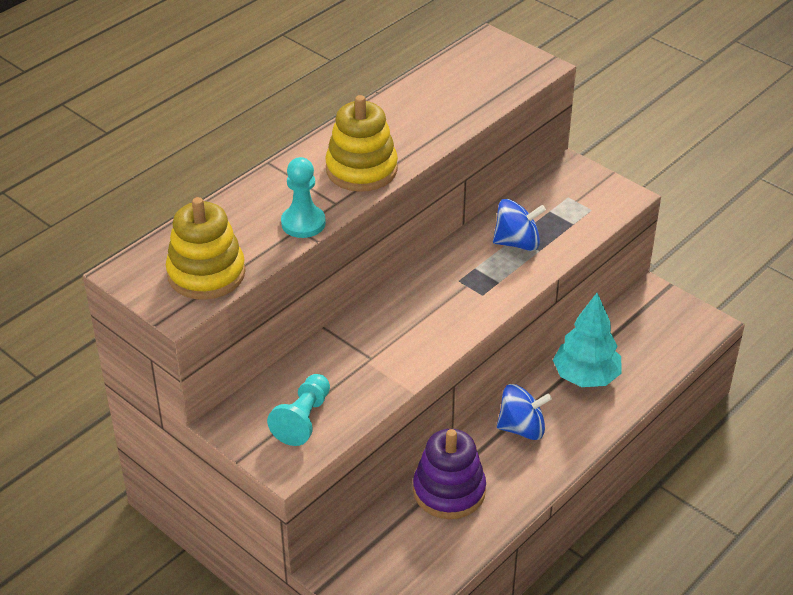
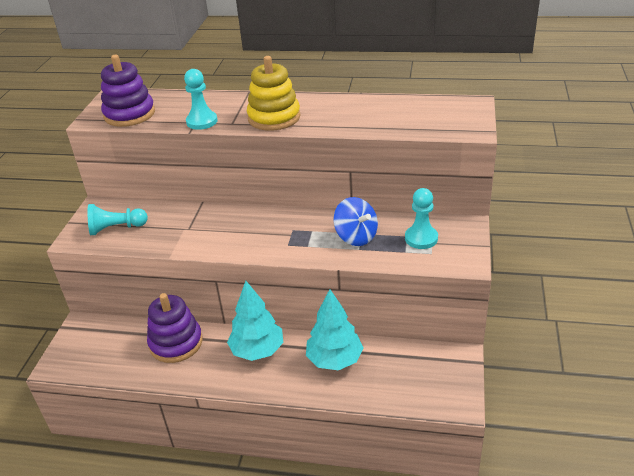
camera: 60 degrees right, 5 degrees down
yellow stacking toy [166,197,246,300] -> purple stacking toy [101,55,155,127]
blue spinning top [497,384,552,440] -> turquoise tree [227,281,283,361]
none -> turquoise pawn [405,188,438,249]

